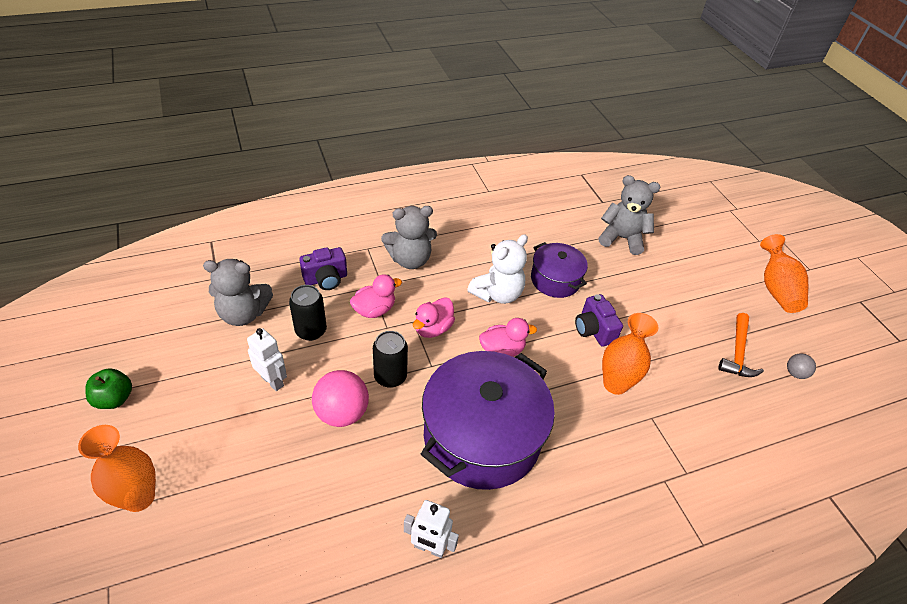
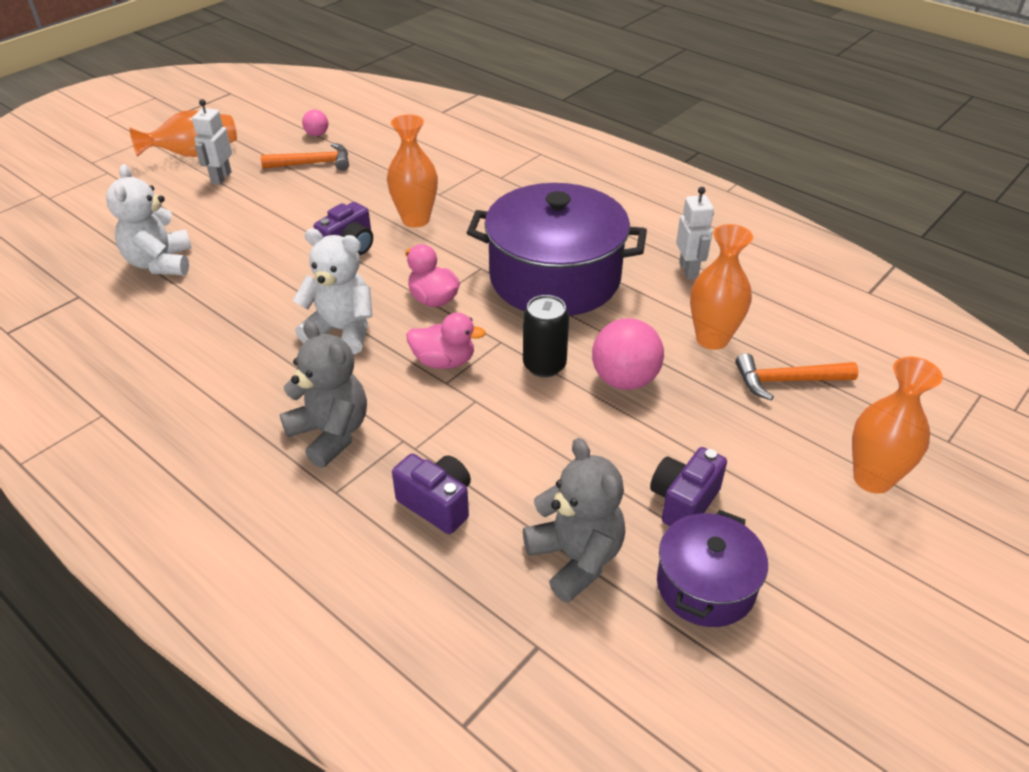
camera: 115 degrees left, 5 degrees down
green apple [85,368,132,409] -> none
white robot [247,328,287,391] -> white robot moved to [192,99,232,185]
black can [289,285,327,341] -> none
pink duck [350,275,402,318] -> none
purple pot [531,242,588,298] -> purple pot moved to [657,510,768,627]
grey teddy bear [599,175,660,255] -> white teddy bear [106,164,192,275]
grey ball [787,353,816,379] -> pink ball [302,110,328,136]
none -> purple camera [650,447,727,526]
none -> orange vase [690,224,753,350]
none -> orange hammer [735,353,858,400]

